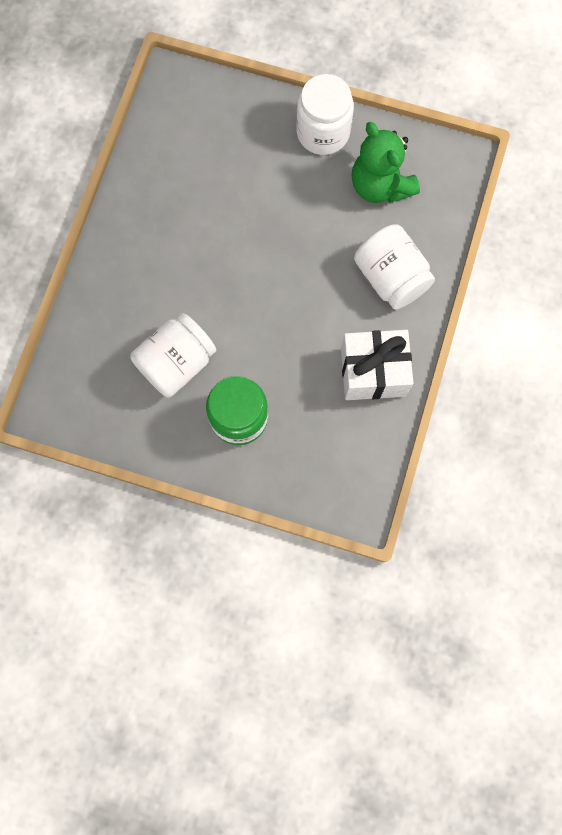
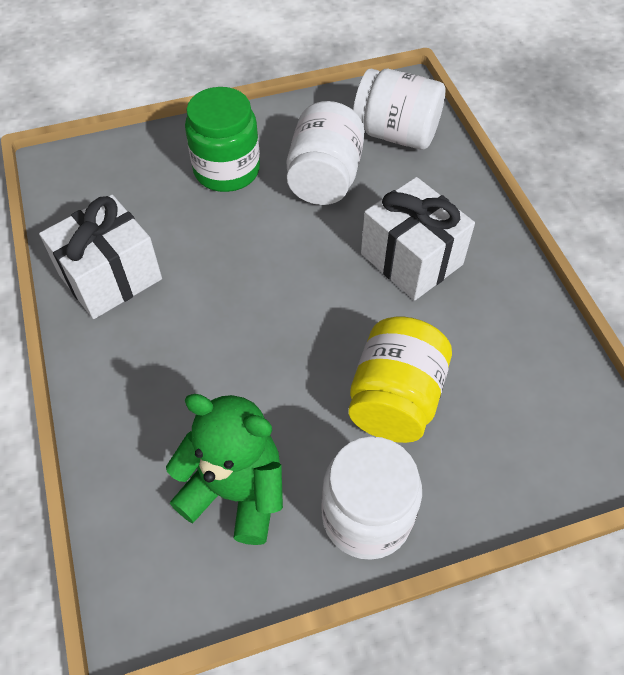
camera: 145 degrees right, 20 degrees down
white jar [354,224,435,310] -> white jar moved to [353,69,446,150]
none -> yellow jar [348,317,452,443]
none -> white gift [361,177,475,300]

